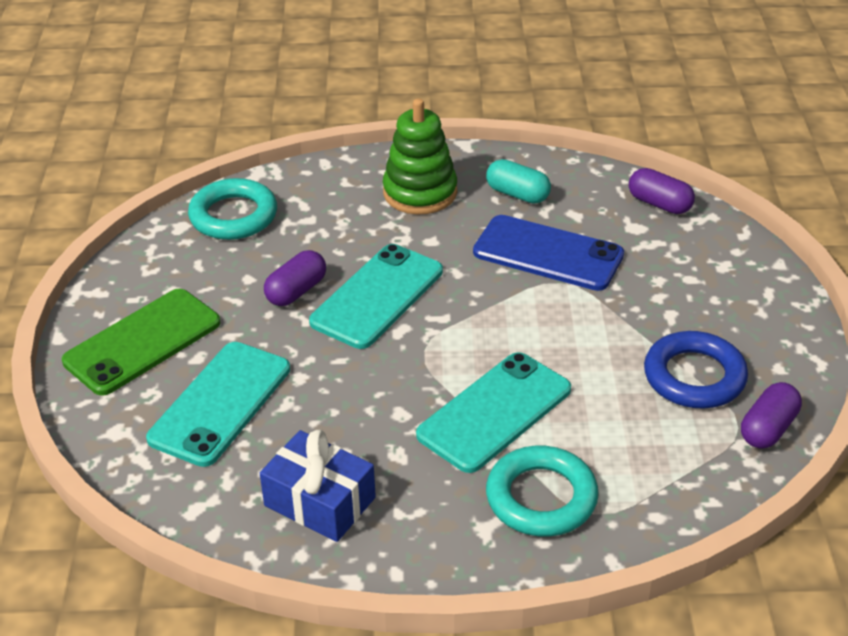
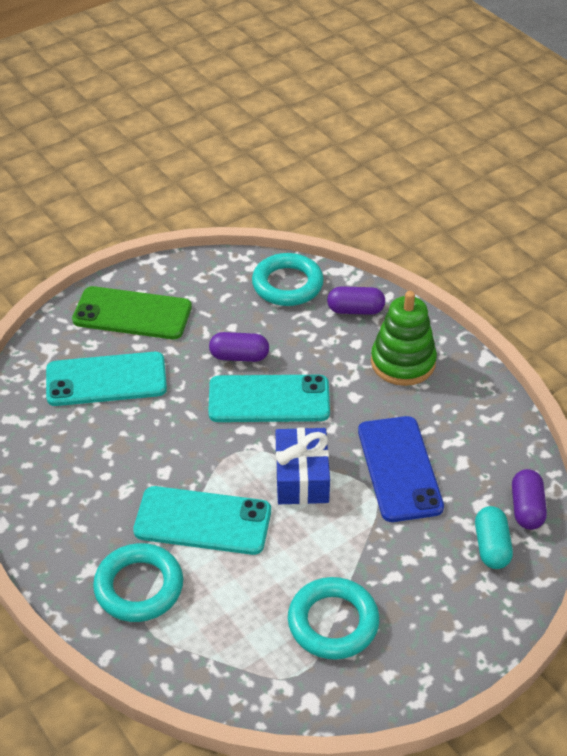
camera: 55 degrees right, 5 degrees up
blue gift [260,430,376,542] -> blue gift moved to [276,427,330,504]
turquoise capsule [486,159,551,204] -> turquoise capsule moved to [475,506,513,569]
blue ring [644,331,748,408] -> turquoise ring [288,577,380,660]
purple capsule [741,382,802,449] -> purple capsule moved to [327,286,385,315]

